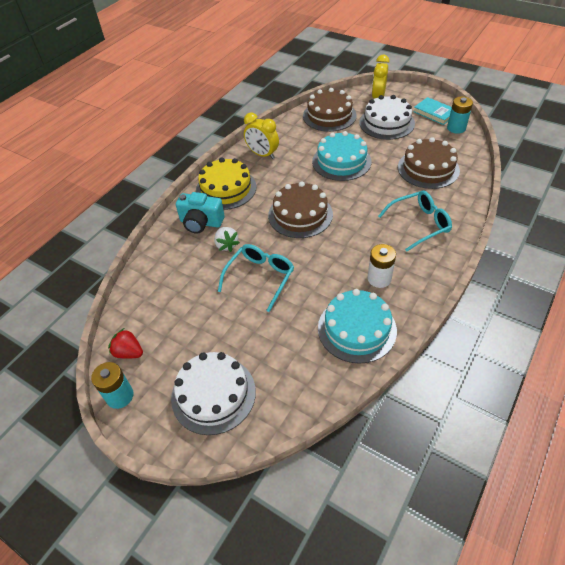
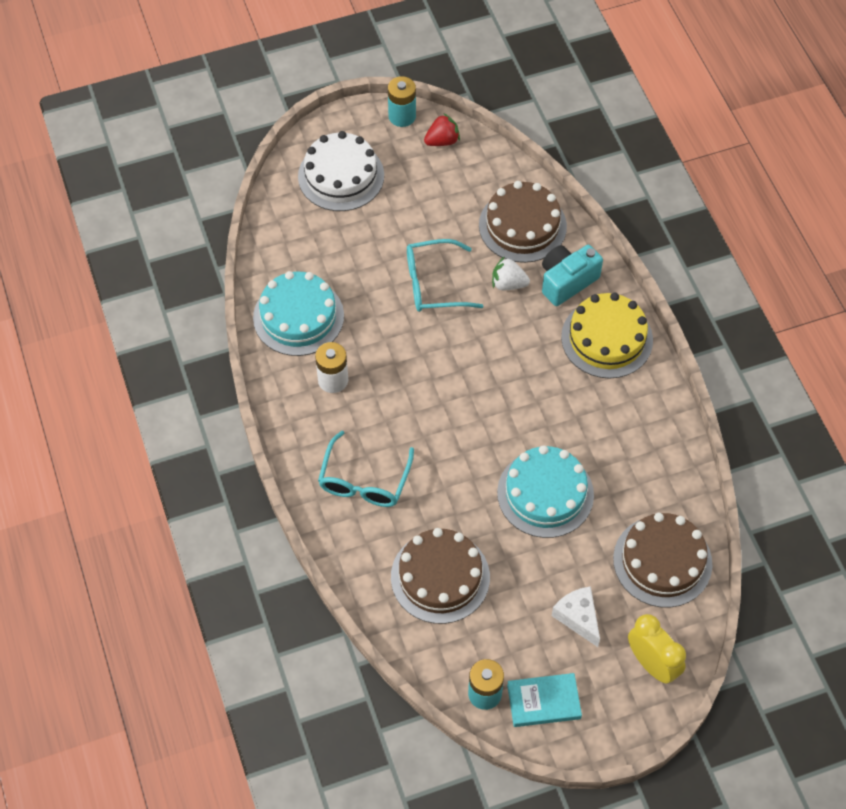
camera: 125 degrees right, 10 degrees up
turquoise glasses [218,244,294,312] -> turquoise glasses turned 105 degrees clockwise [407,239,483,312]
yellow clock [244,112,279,159] -> none
brown cake [268,181,333,238] -> brown cake moved to [479,181,567,263]
white cake [359,95,415,140] -> white cheese [552,586,600,647]

